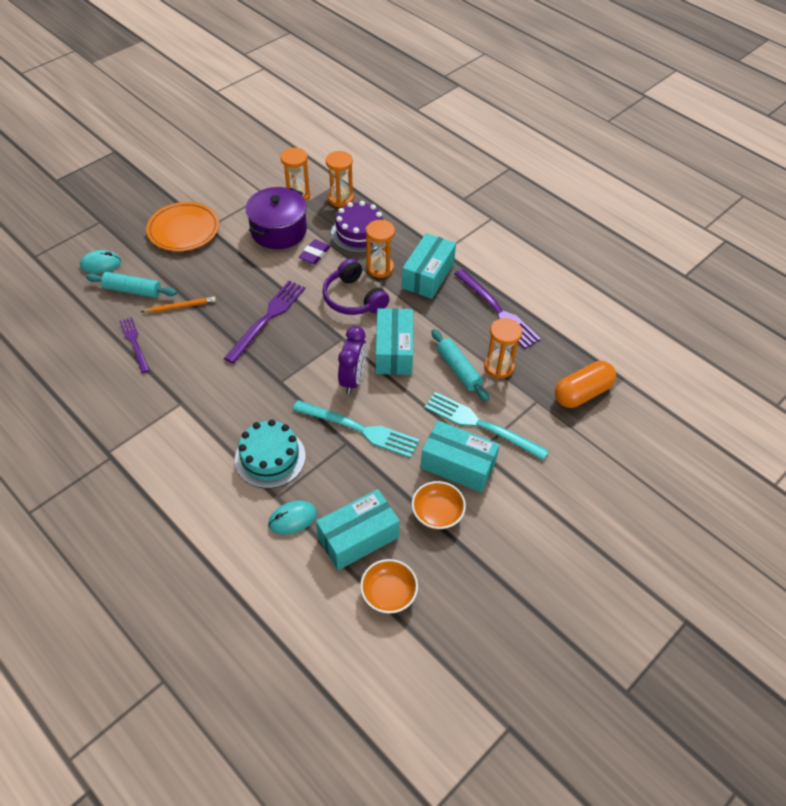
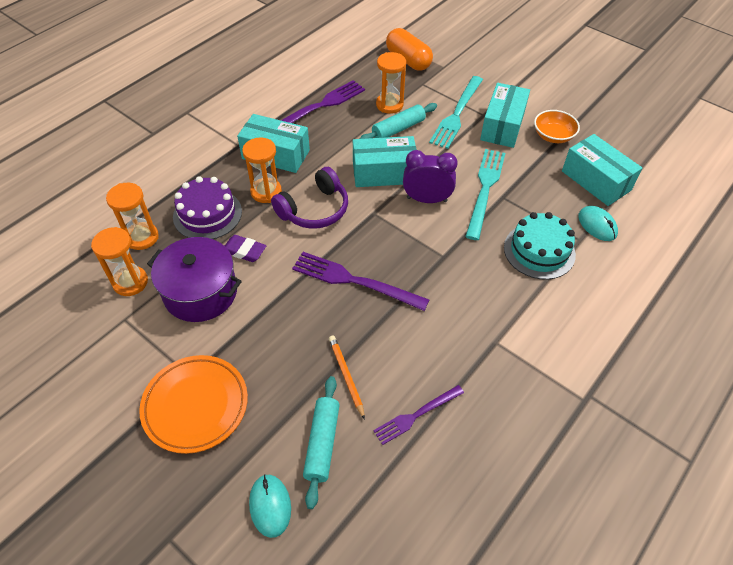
camera: 95 degrees left, 0 degrees up
orange bowl [360,559,418,614] -> none

